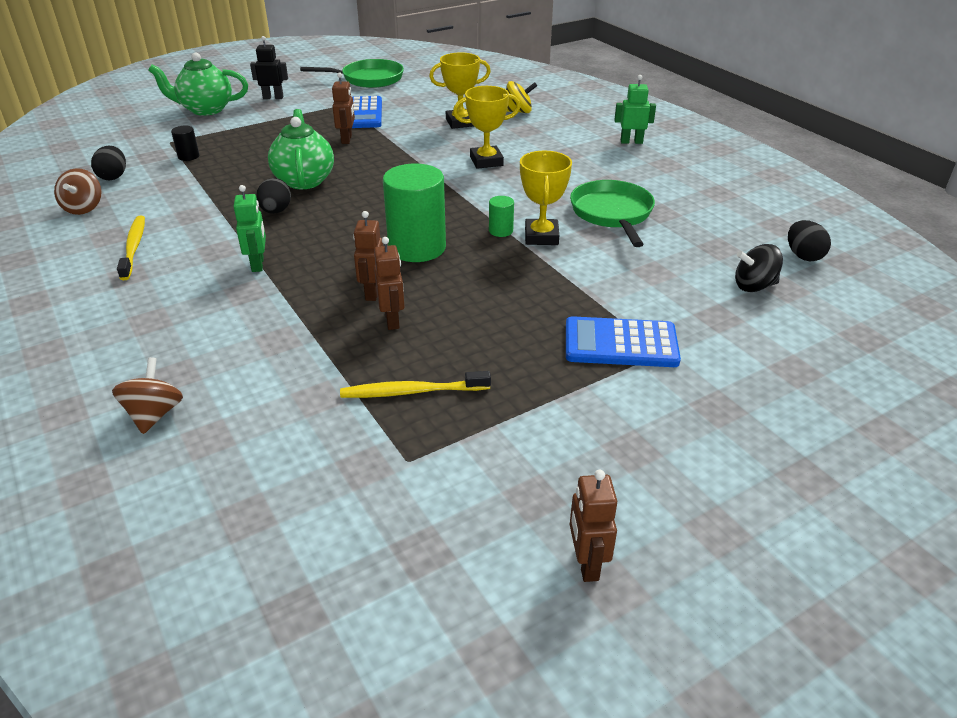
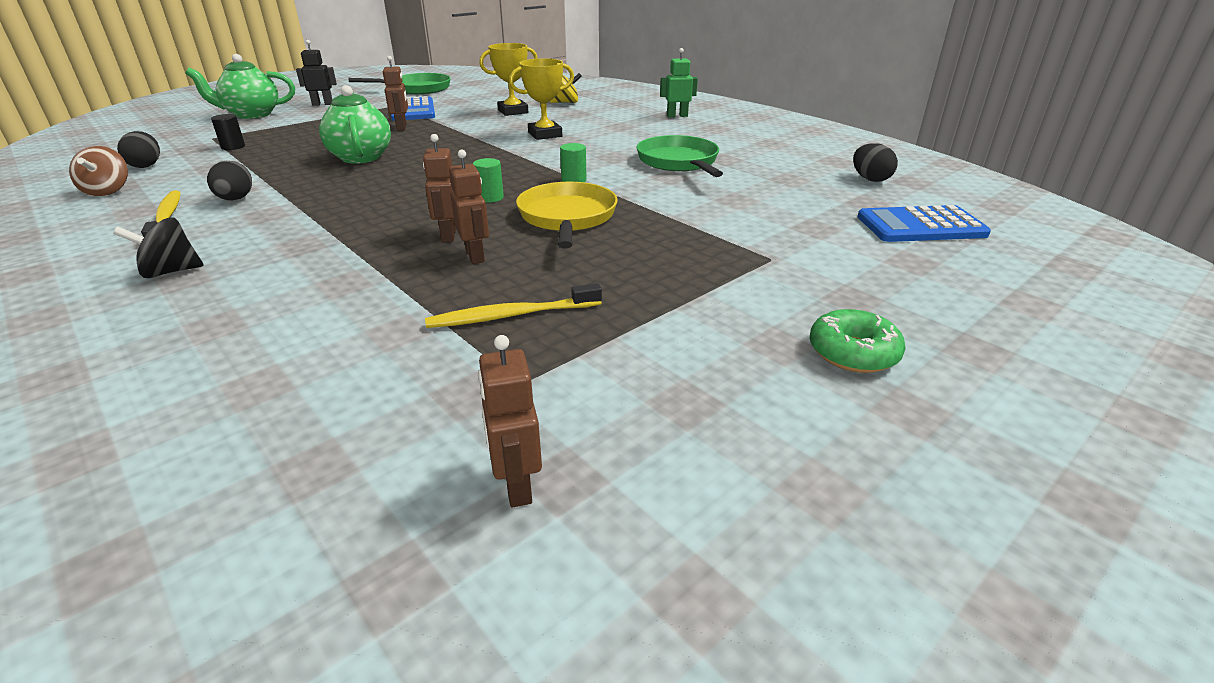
camera: 10 degrees left, 5 degrees down
brown spinning top [112,357,183,434] -> none
green robot [234,185,266,272] -> none
black egg [256,178,291,214] -> black egg moved to [207,161,252,201]
green cylinder [383,164,446,262] -> green cylinder [473,158,504,203], size x0.44
yellow trophy [520,151,572,245] -> none
blue calculator [566,316,681,367] -> blue calculator moved to [858,205,991,242]
brown robot [570,470,617,582] -> brown robot moved to [478,335,542,508]
black spinning top [735,244,783,292] -> black spinning top moved to [113,217,204,278]
none -> yellow pan [516,182,618,249]
none -> green donut [810,309,906,373]

